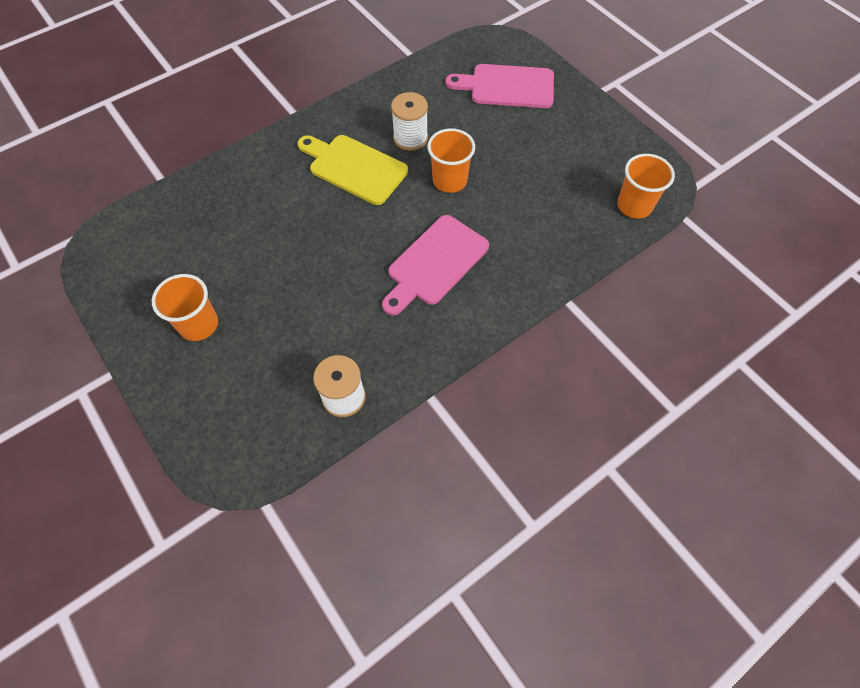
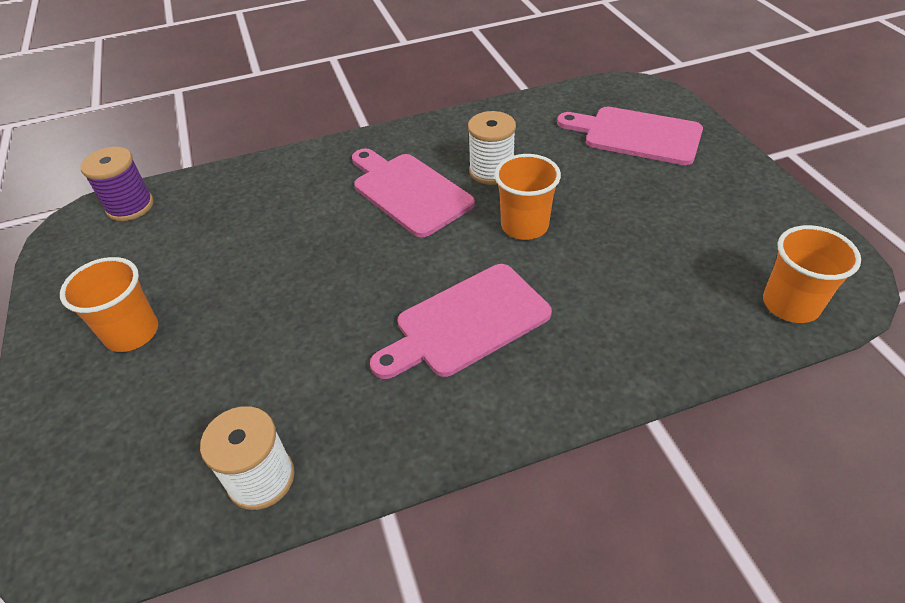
camera: 20 degrees right, 15 degrees down
yellow cutting board [298,135,408,205] -> pink cutting board [352,148,475,238]
none -> purple spool [80,147,154,221]

